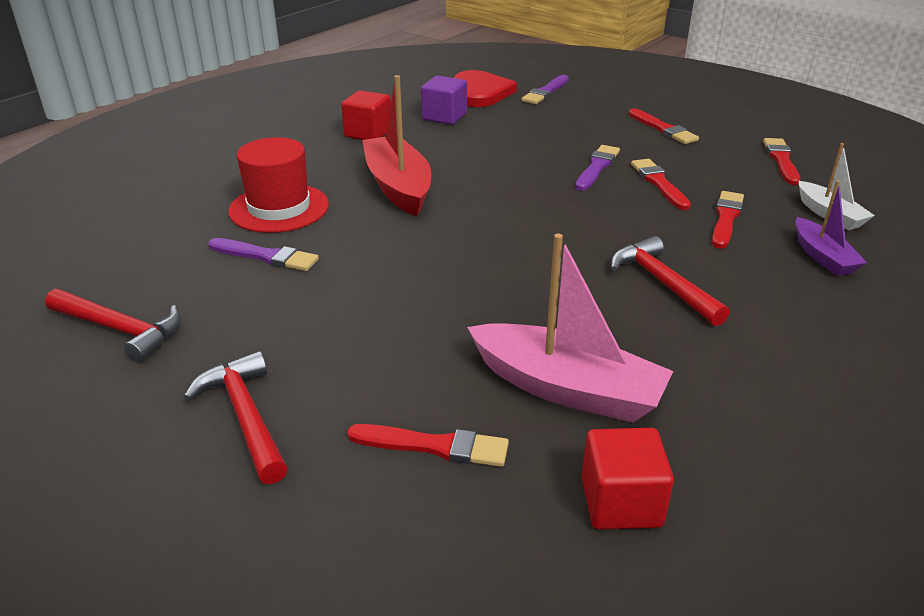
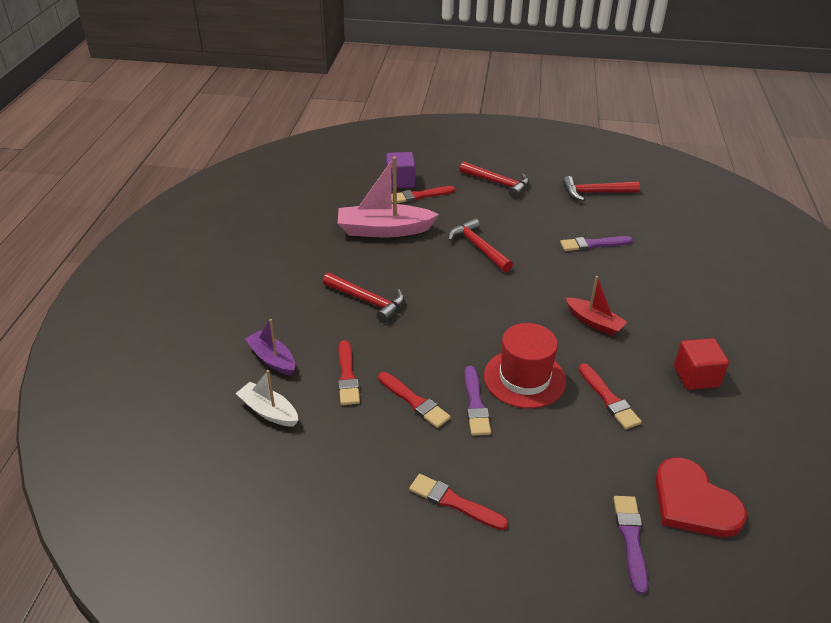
camera: 150 degrees right, 5 degrees up
red hat [228,137,329,233] -> red hat moved to [484,323,566,409]
red boat [362,75,431,216] -> red boat [566,276,627,335], size x0.58
purple cube [421,76,467,125] -> purple cube moved to [386,152,415,189]
red cube [581,428,674,530] -> none
red brush [763,138,800,185] -> red brush moved to [579,363,642,429]
none -> red hammer [448,218,513,272]

